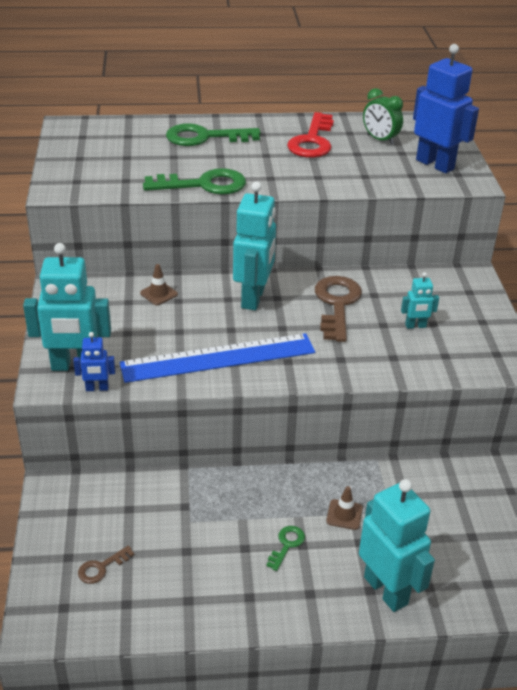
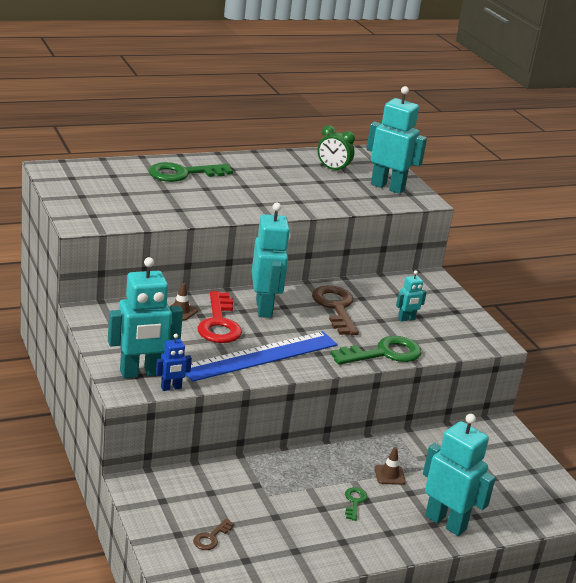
camera: 20 degrees left, 10 degrees down
green key [143,168,246,195] -> green key moved to [330,336,421,365]
red key [287,112,334,158] -> red key moved to [197,291,242,343]
blue robot [413,44,479,173] -> turquoise robot [366,86,427,194]

